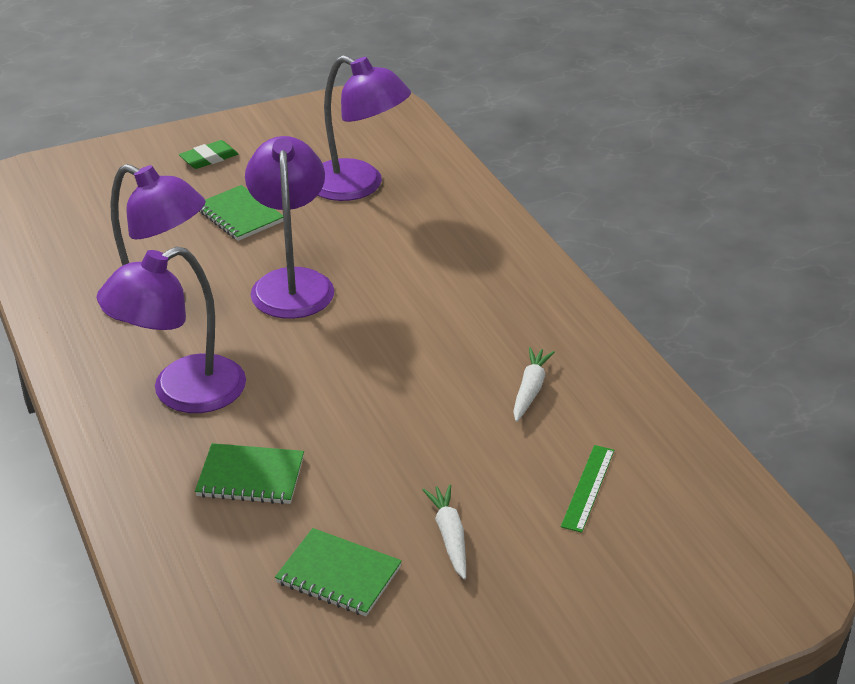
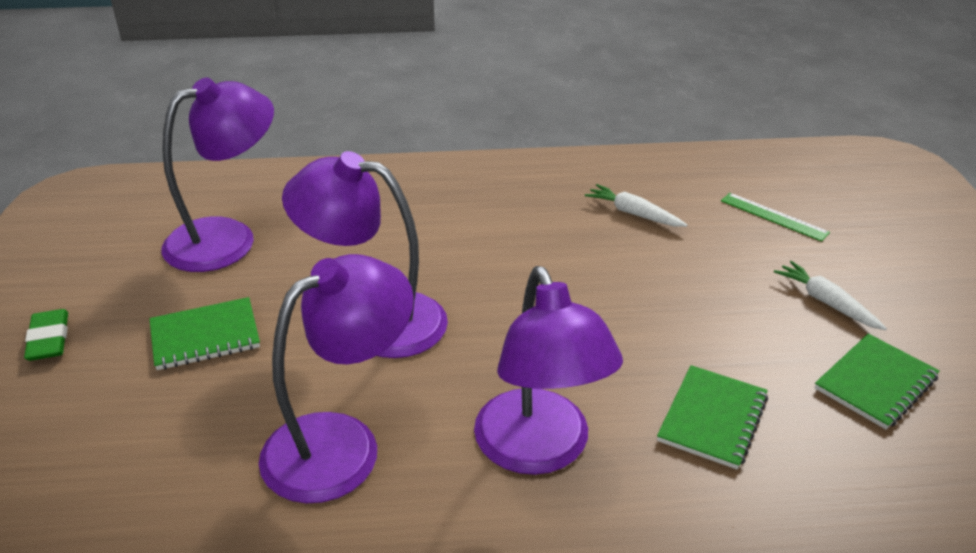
camera: 70 degrees left, 0 degrees up
white carrot [422,484,466,580] -> white carrot turned 45 degrees clockwise [774,261,887,330]

